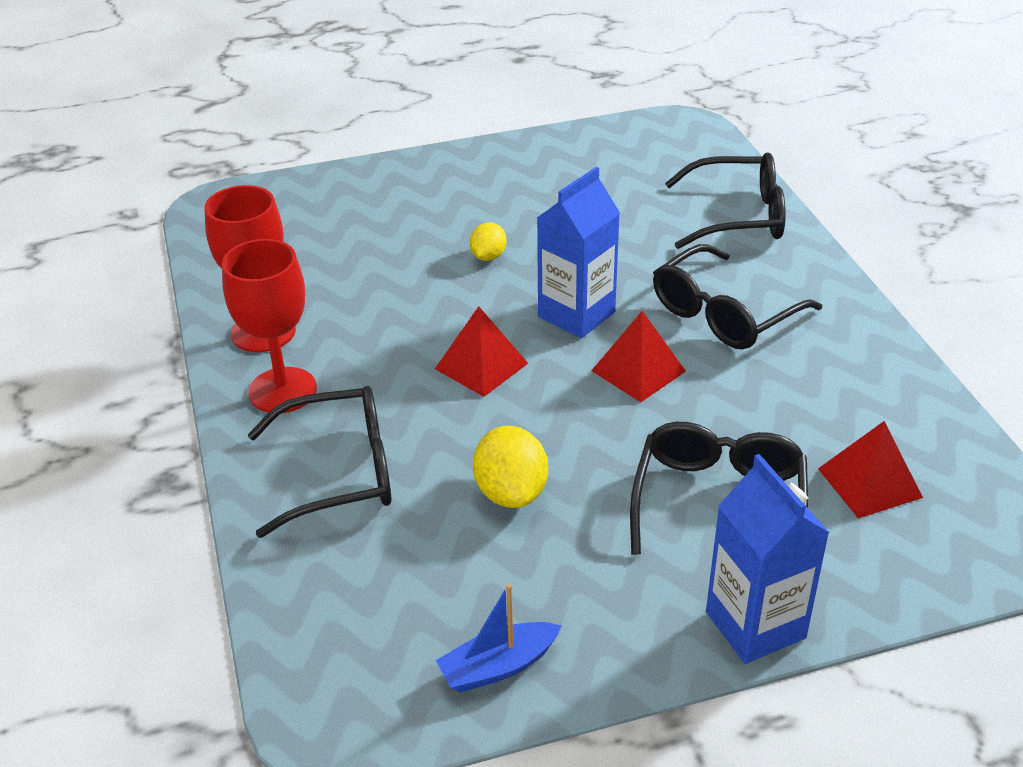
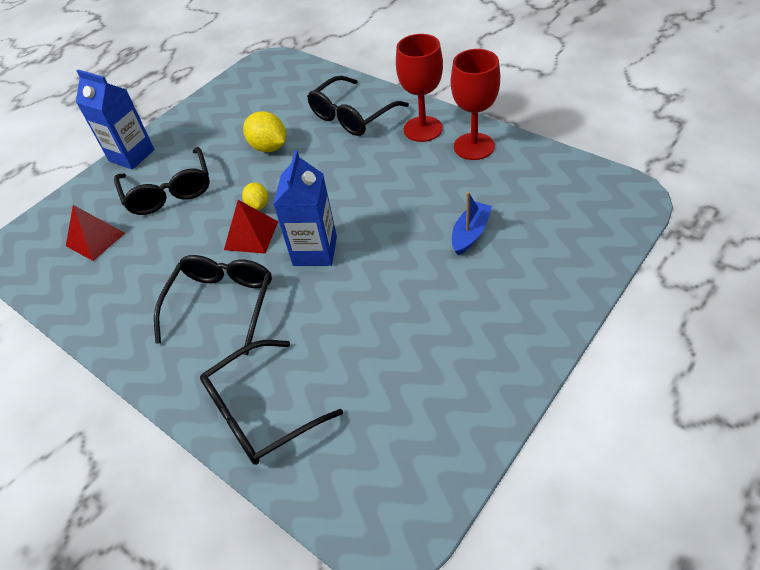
camera: 150 degrees right, 10 degrees up
red pyramid [435,306,528,397] -> none
blue boat [435,584,562,692] -> blue boat moved to [452,192,492,255]
yellow lemon [470,222,506,261] -> yellow lemon moved to [242,182,268,210]

